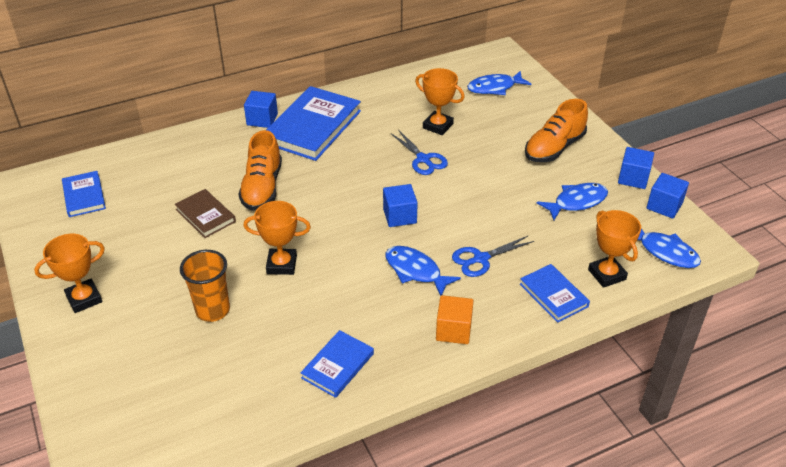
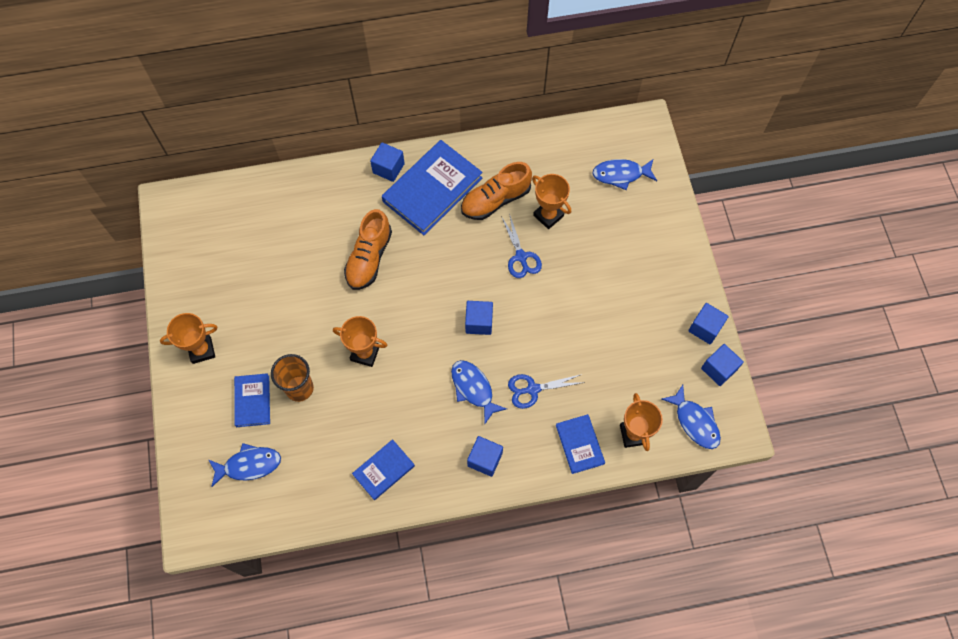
camera: 15 degrees right, 25 degrees up
blue book [62,171,106,217] -> blue book moved to [234,373,270,427]
brown book [175,189,236,238] -> none
orange cube [436,295,473,344] -> blue cube [467,436,503,477]
orange shoe [525,99,588,162] -> orange shoe moved to [461,162,532,220]
blue fish [537,183,608,221] -> blue fish moved to [209,443,281,487]

